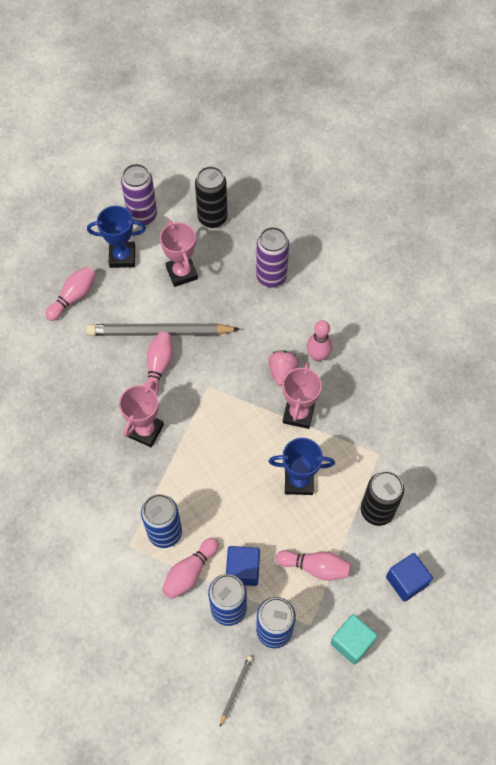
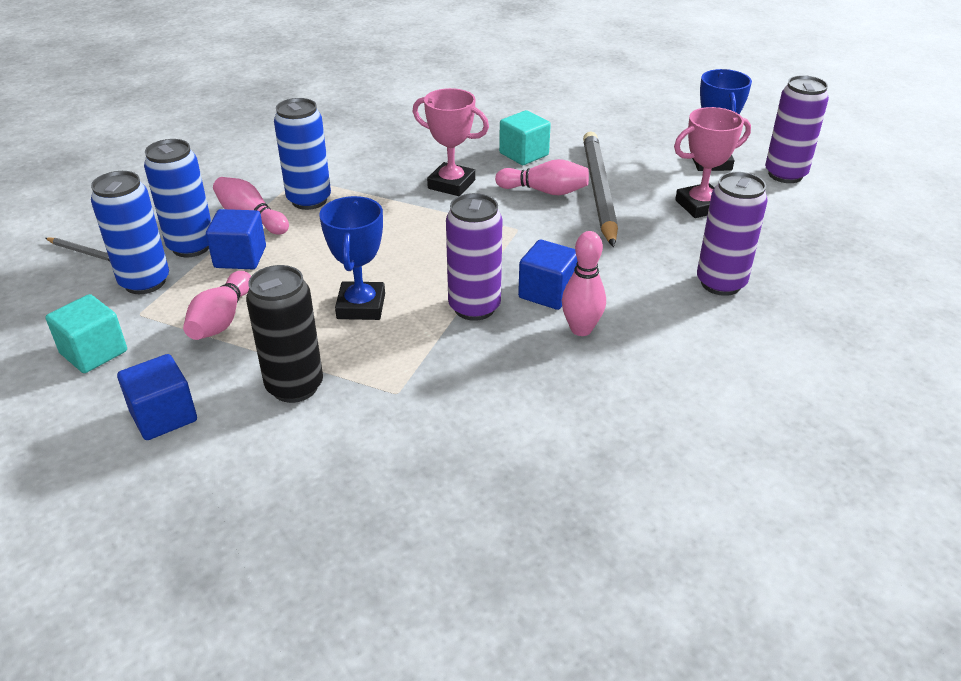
camera: 90 degrees right, 25 degrees down
pink bowling pin [45,266,96,321] -> none
black can [195,166,227,228] -> none
pink strawberry [268,350,299,386] -> blue cube [518,240,577,310]
pink trophy [283,362,322,429] -> purple can [446,193,503,321]
none -> turquoise cube [499,110,551,165]

